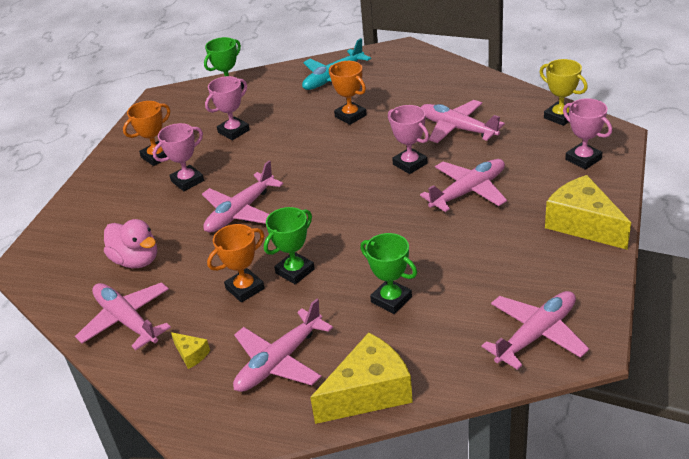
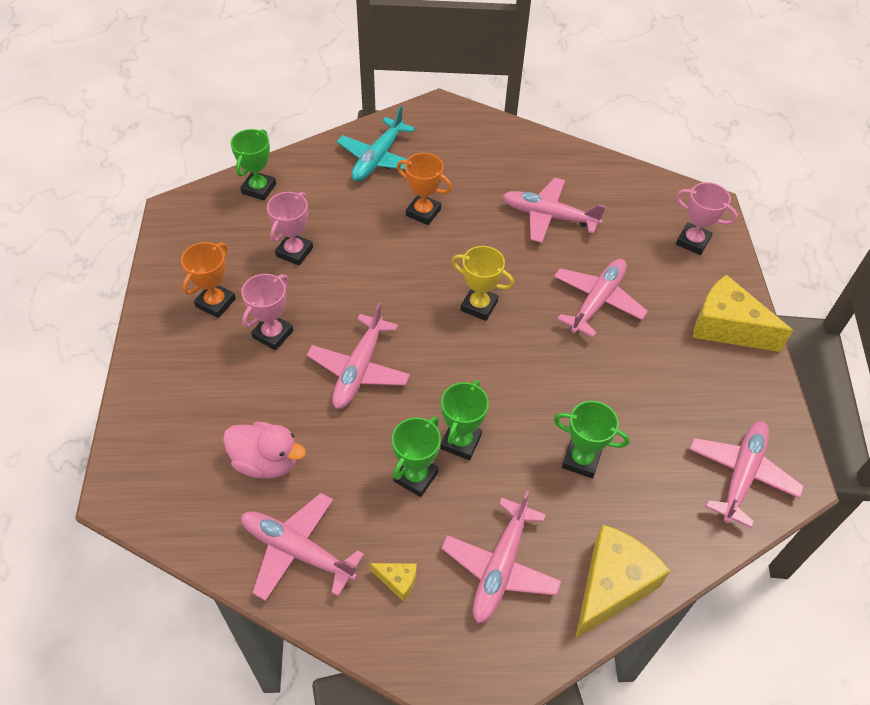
camera: 25 degrees left, 15 degrees up
orange trophy [207,224,265,302] -> green trophy [392,417,441,497]
pink trophy [388,105,429,174] -> none
yellow trophy [539,59,588,126] -> yellow trophy moved to [452,246,514,321]

